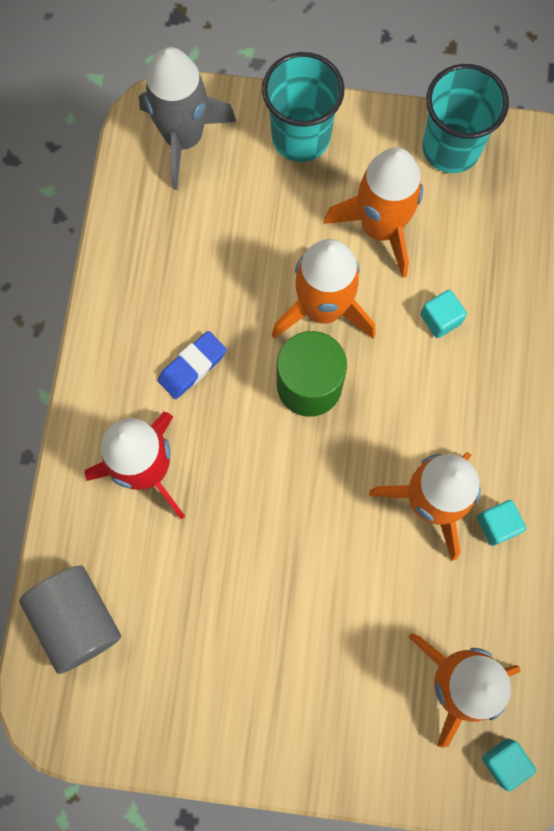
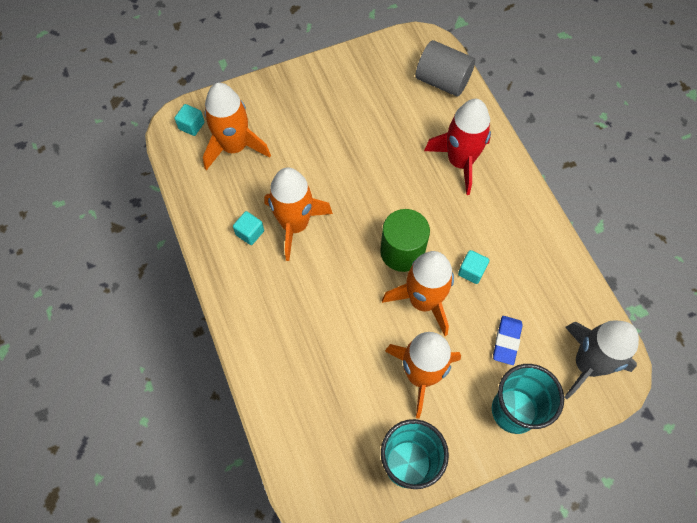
camera: 150 degrees right, 10 degrees down
blue eraser [158,331,227,399] -> blue eraser moved to [493,316,523,365]
turquoise cube [420,290,467,338] -> turquoise cube moved to [458,250,489,284]

